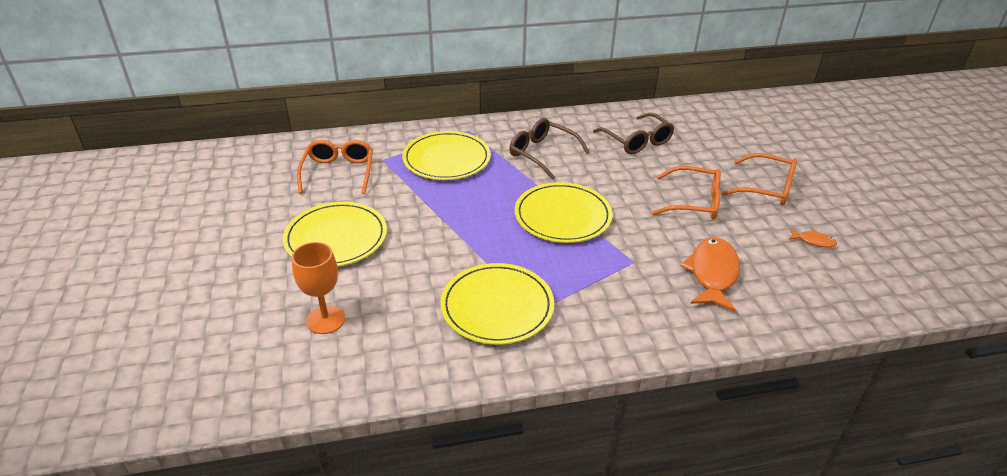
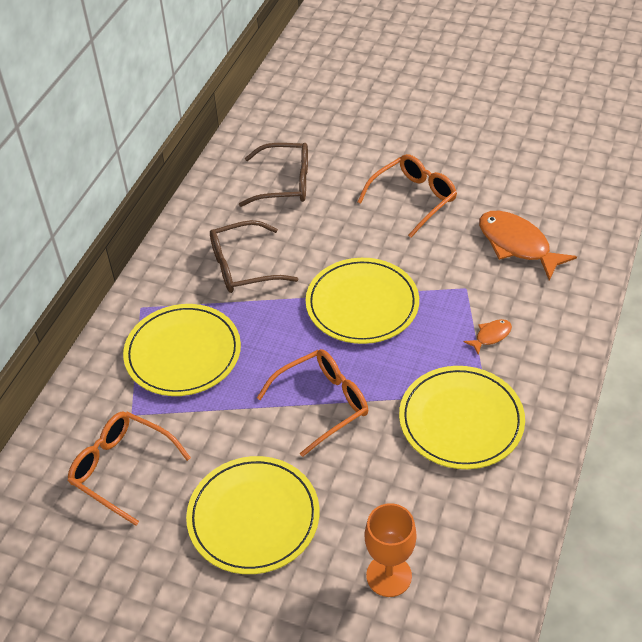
camera: 55 degrees left, 10 degrees up
orange glasses [722,153,797,206] -> orange glasses moved to [257,349,368,457]
orange fish [789,228,837,248] -> orange fish moved to [464,319,512,355]

